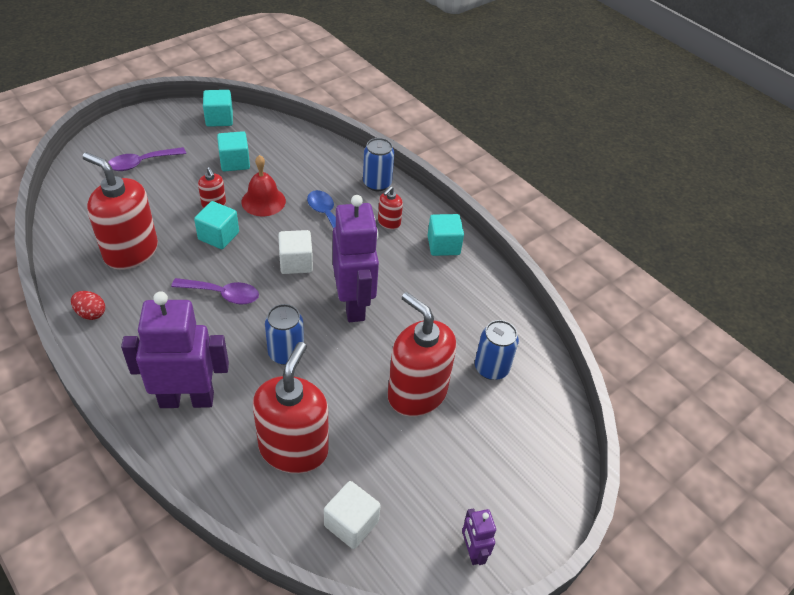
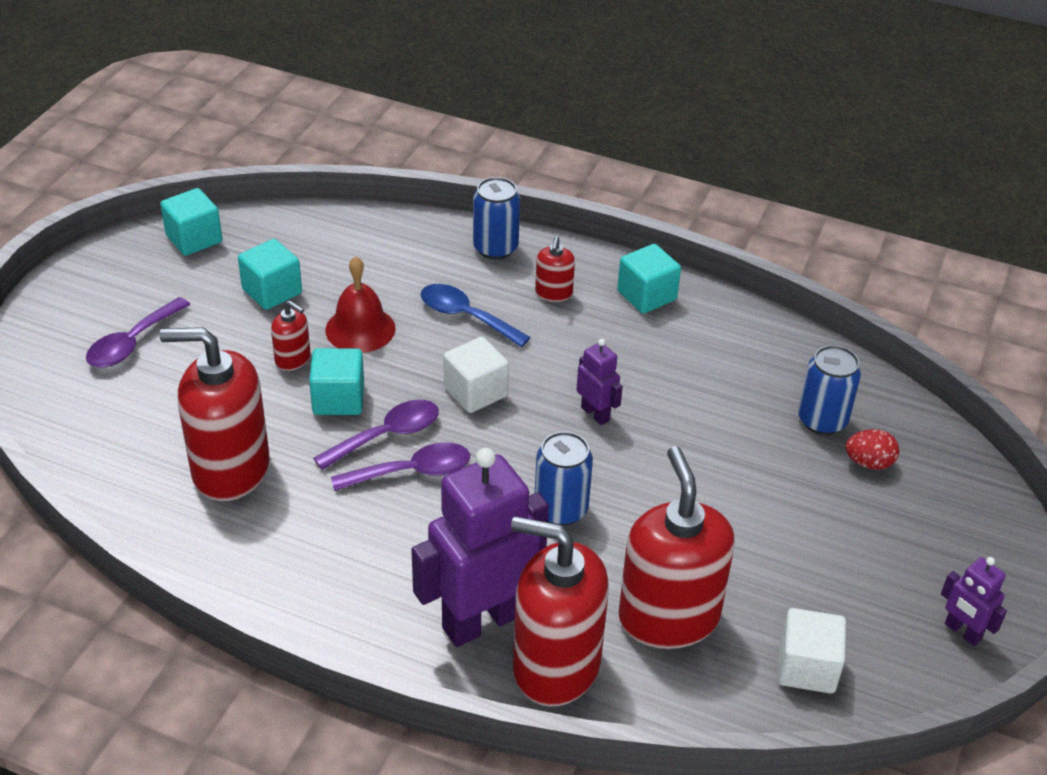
camera: 25 degrees left, 5 degrees down
red egg [71,291,105,320] -> red egg moved to [845,429,899,470]
purple robot [333,195,379,322] -> purple robot [576,339,623,425], size x0.47
red soap dispenser [388,292,456,417] -> red soap dispenser moved to [511,516,609,706]
none -> purple spoon [313,400,439,470]

